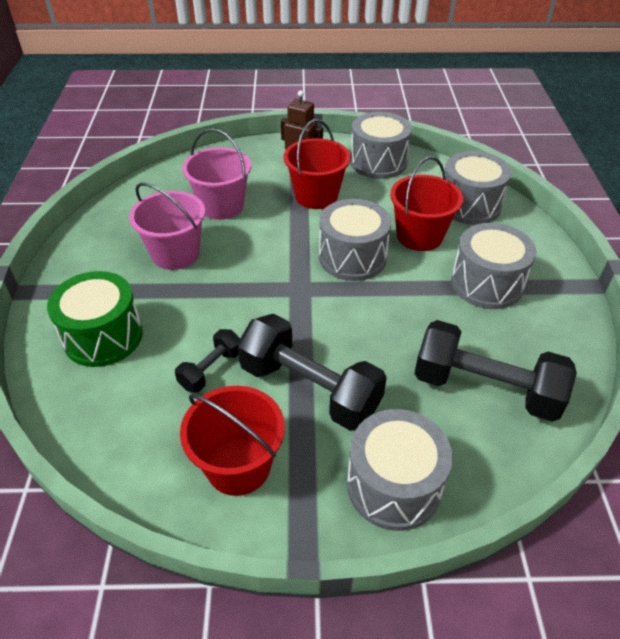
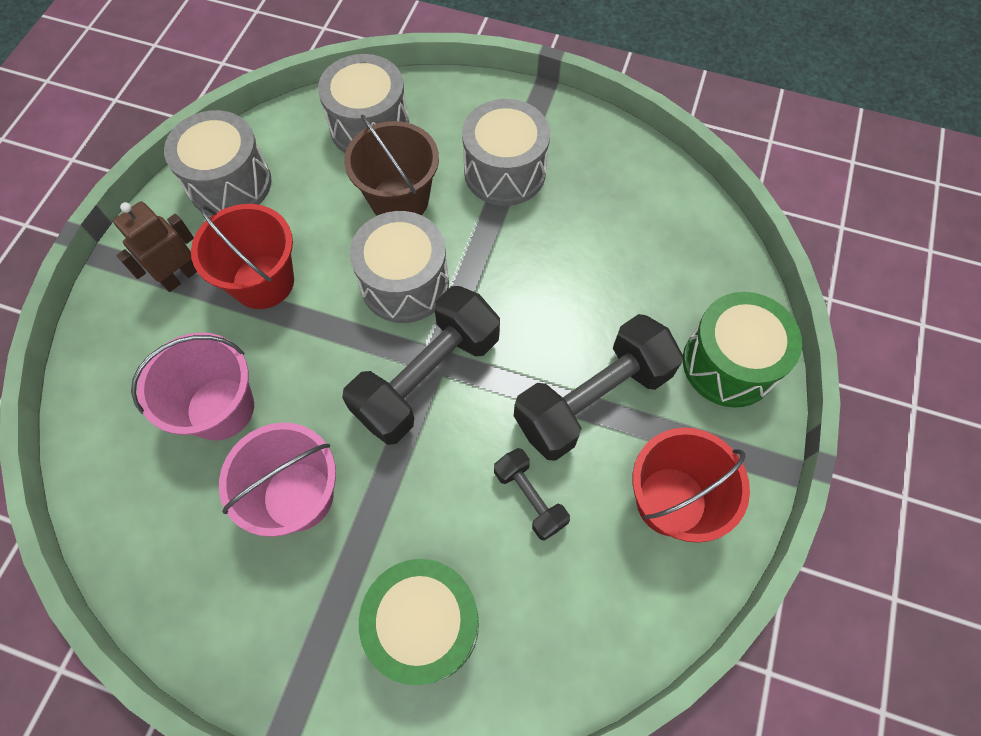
camera: 70 degrees left, 20 degrees up
grey drum [347,409,452,531] -> green drum [683,292,802,408]
red bucket [390,156,463,251] -> brown bucket [344,114,439,216]
black dumbbell [414,320,577,422] -> black dumbbell moved to [342,286,500,445]

